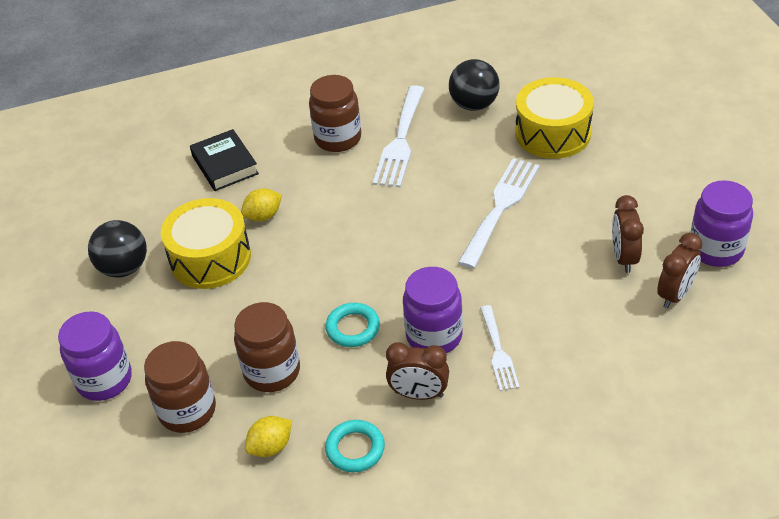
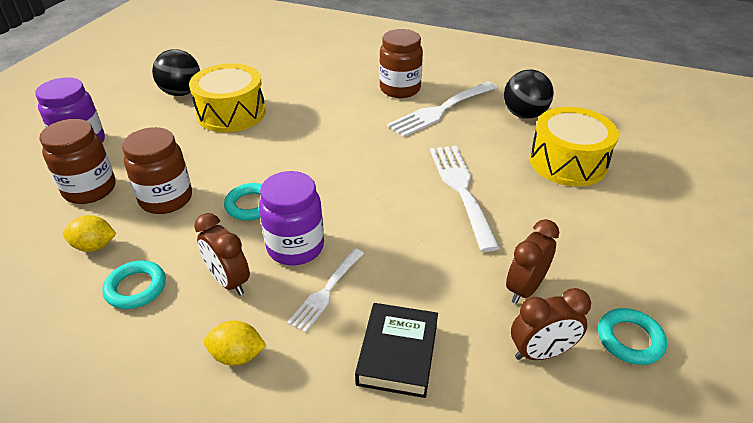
camera: 35 degrees right, 5 degrees down
black book [190,129,259,191] -> black book moved to [355,303,438,398]
yellow lemon [241,188,282,221] -> yellow lemon moved to [204,321,267,366]
white fork [458,158,540,269] -> white fork turned 75 degrees counterclockwise [430,146,500,252]
purple jar [690,180,753,267] -> turquoise ring [598,308,667,365]

